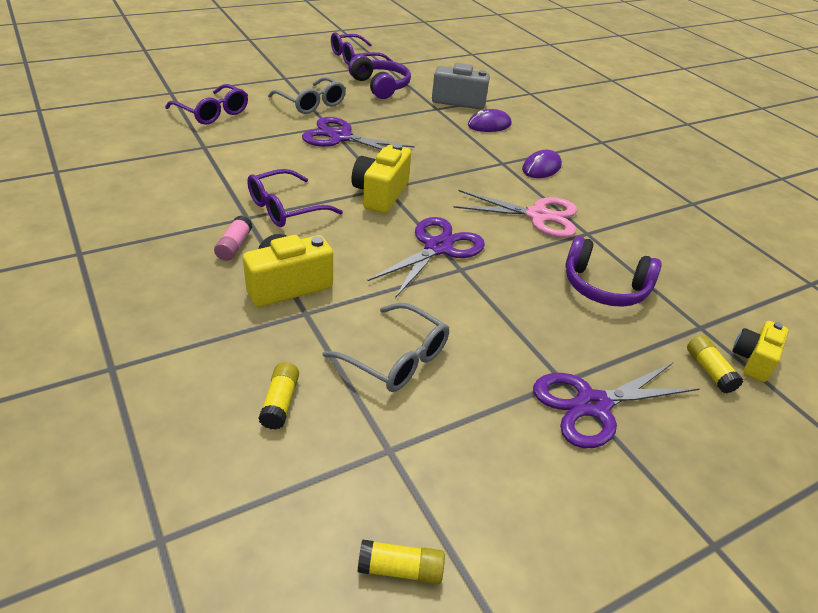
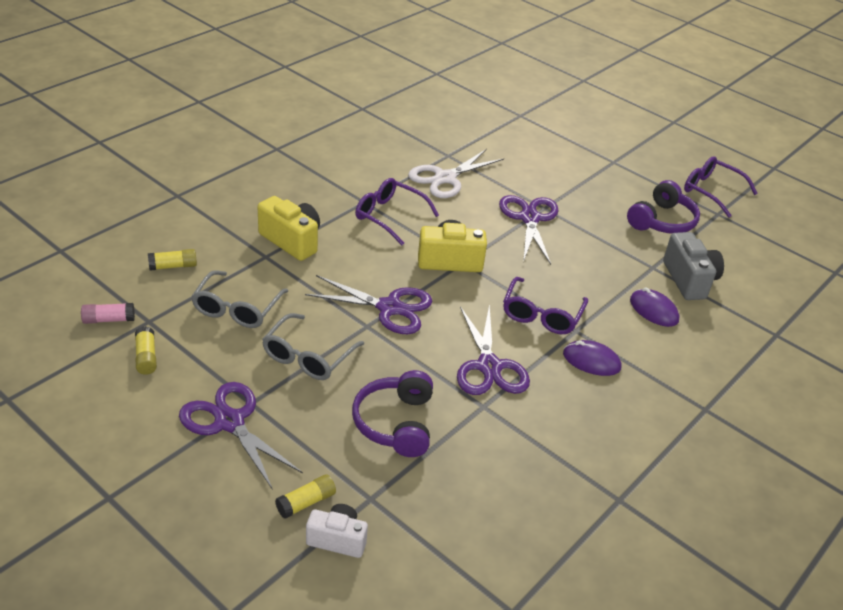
camera: 70 degrees right, 0 degrees up
purple glasses [165,84,248,125] -> purple glasses moved to [503,277,588,334]
pink glue stick [214,215,252,261] -> pink glue stick moved to [81,303,135,324]
grey glasses [268,77,346,114] -> grey glasses moved to [262,313,364,380]
yellow glue stick [357,539,445,584] -> yellow glue stick moved to [135,326,157,375]
pink scissors [453,190,577,238] -> purple scissors [457,304,530,395]
yellow camera [732,321,789,382] -> white camera [306,504,368,558]
none -> white scissors [408,149,504,198]

